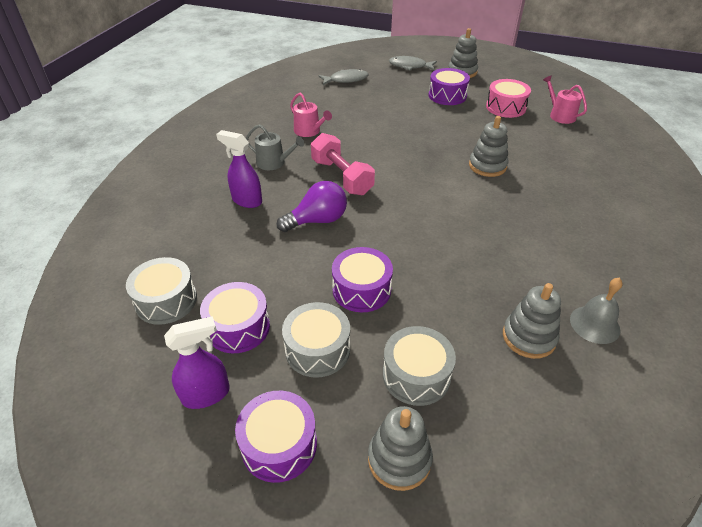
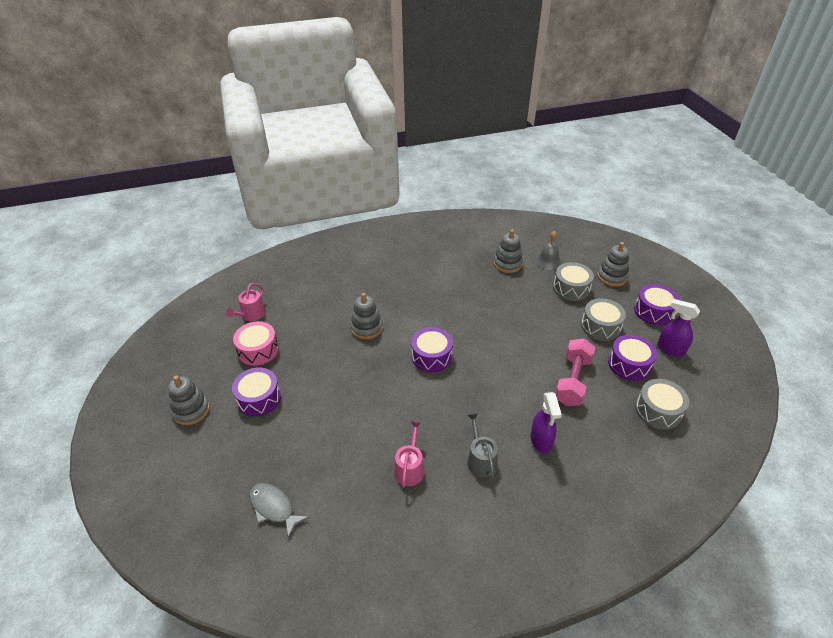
camera: 125 degrees left, 0 degrees up
purple light bulb [277,181,347,232] -> none
pink dumbbell [311,133,375,195] -> pink dumbbell moved to [556,338,596,406]
purple drum [332,247,393,312] -> purple drum moved to [411,327,453,372]
grey fish [389,56,437,71] -> none
grey bell [570,278,623,344] -> grey bell moved to [535,231,562,270]

